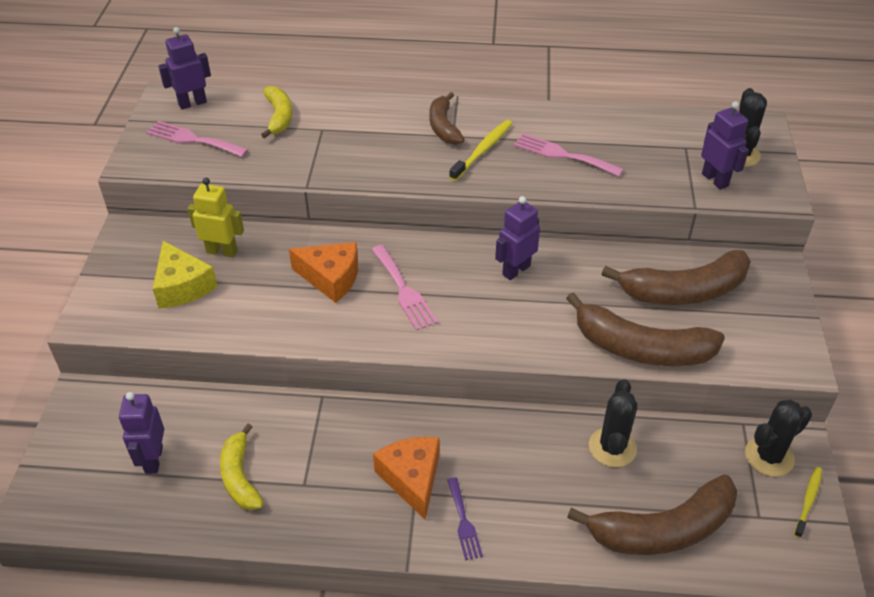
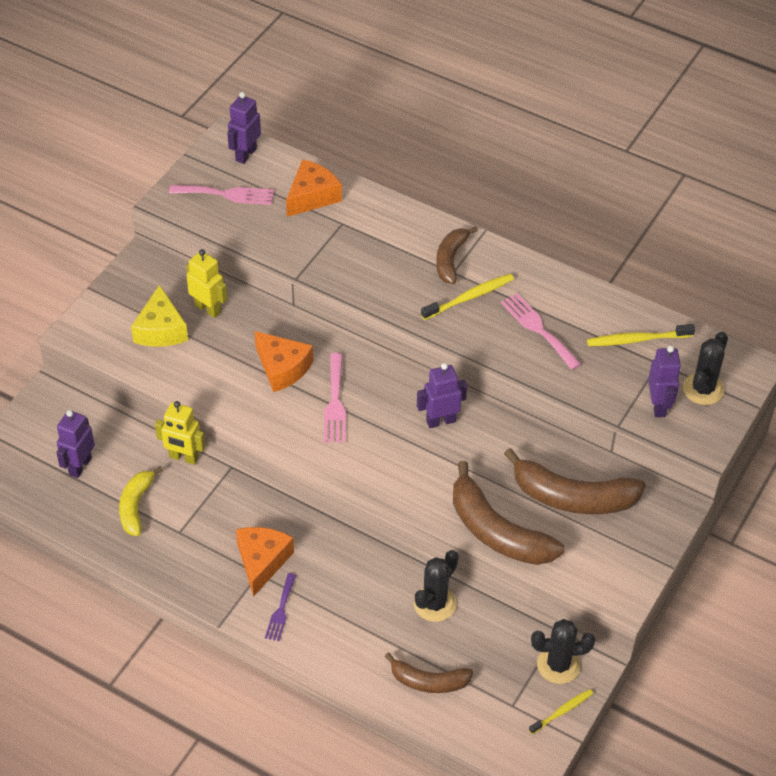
camera: 25 degrees right, 5 degrees up
pink fork [146,121,248,157] -> pink fork turned 135 degrees clockwise [169,185,274,205]
purple robot [158,27,211,109] -> purple robot turned 60 degrees counterclockwise [227,92,261,164]
yellow banana [261,86,292,138] -> orange cheese [286,159,342,217]
brown banana [567,474,737,555] -> brown banana [385,652,474,693], size x0.60
none -> yellow robot [155,401,205,465]
none -> yellow toothbrush [587,324,695,346]

